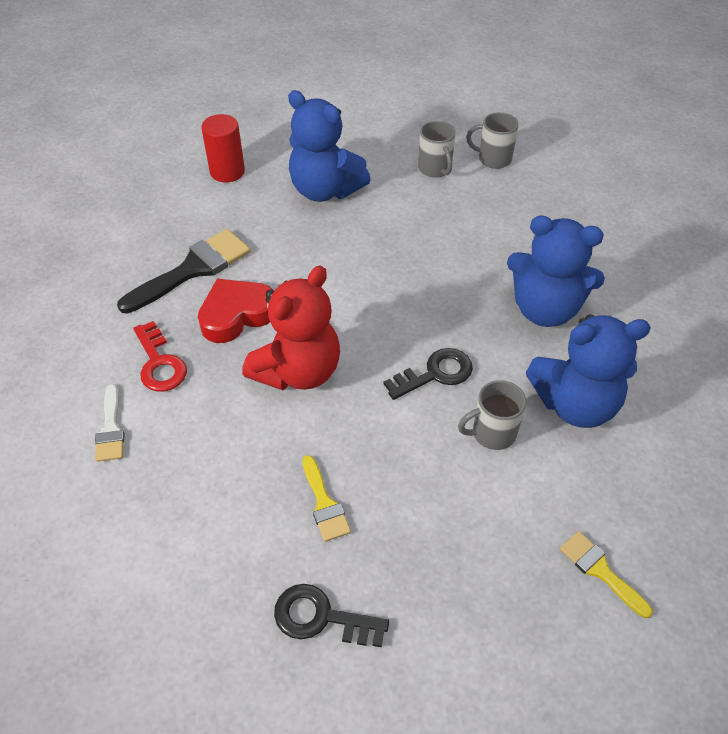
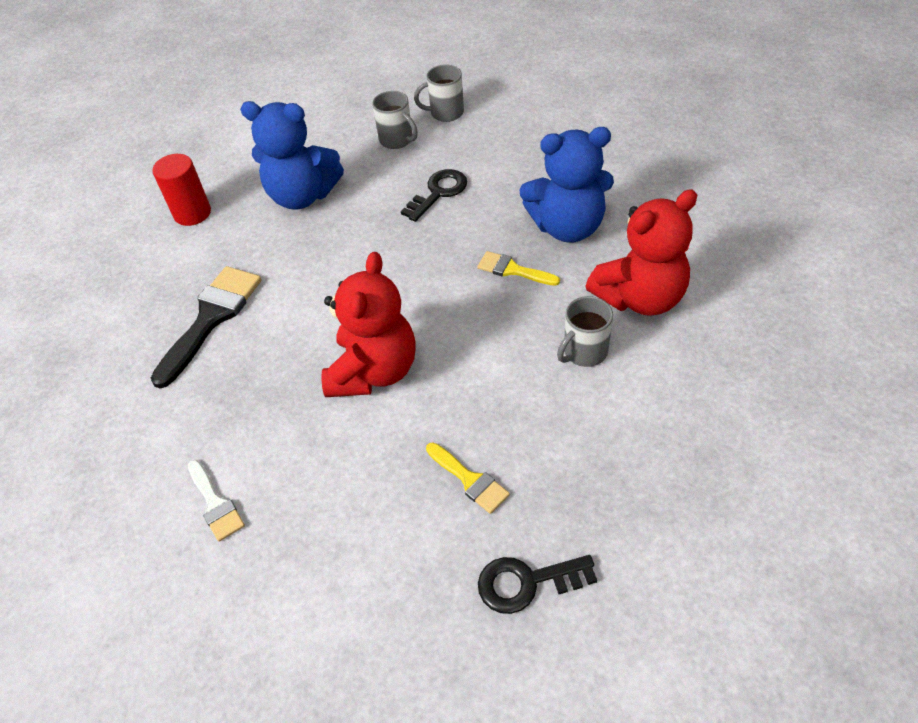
camera: 20 degrees left, 0 degrees up
red key [133,321,187,392] -> none
red heart [198,279,274,343] -> none
black key [383,348,473,400] -> black key moved to [401,169,467,222]
blue teddy bear [526,314,651,428] -> red teddy bear [585,189,697,316]
yellow brush [560,531,653,618] -> yellow brush moved to [477,251,560,286]

